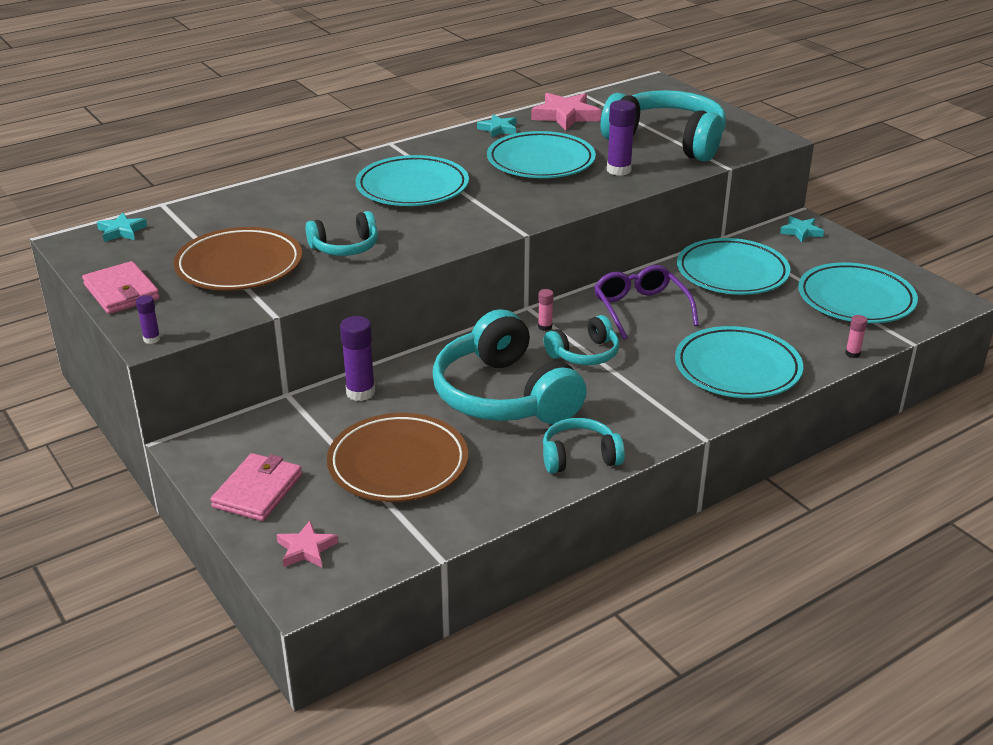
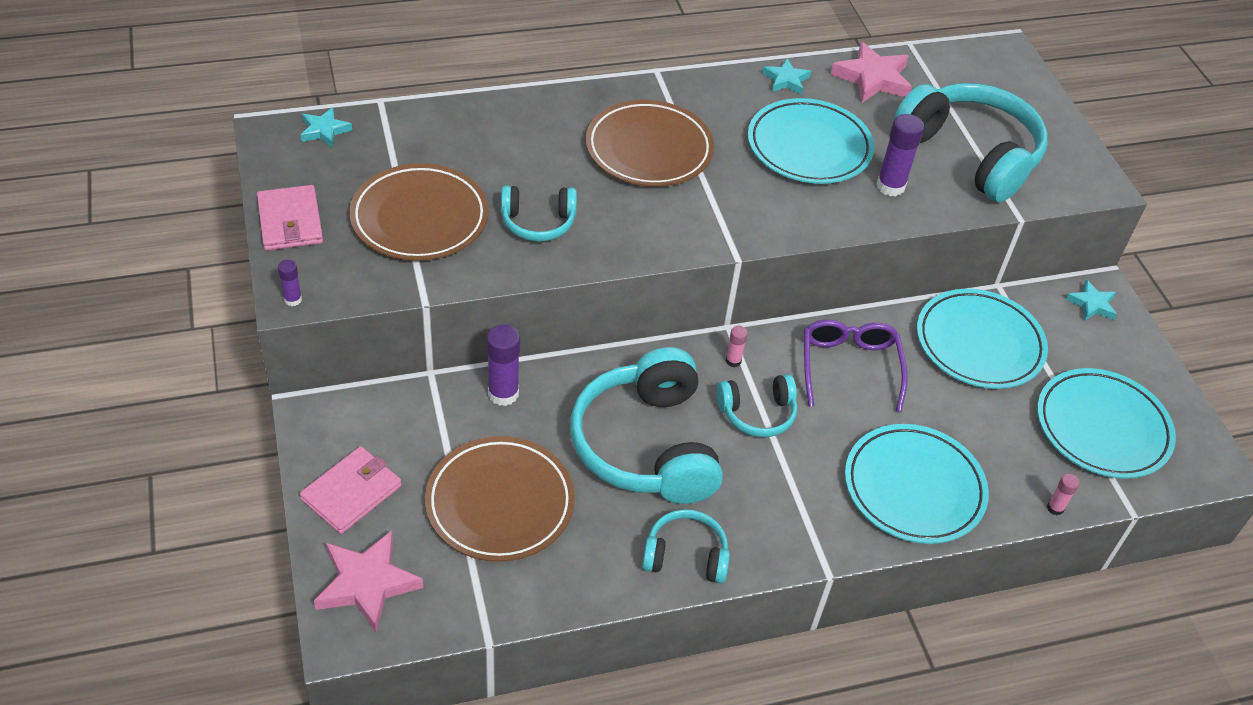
camera: 15 degrees right, 15 degrees up
pink star [277,521,338,567] -> pink star [314,530,423,632], size x1.71
turquoise plate [356,155,469,206] -> brown plate [586,100,714,187]

